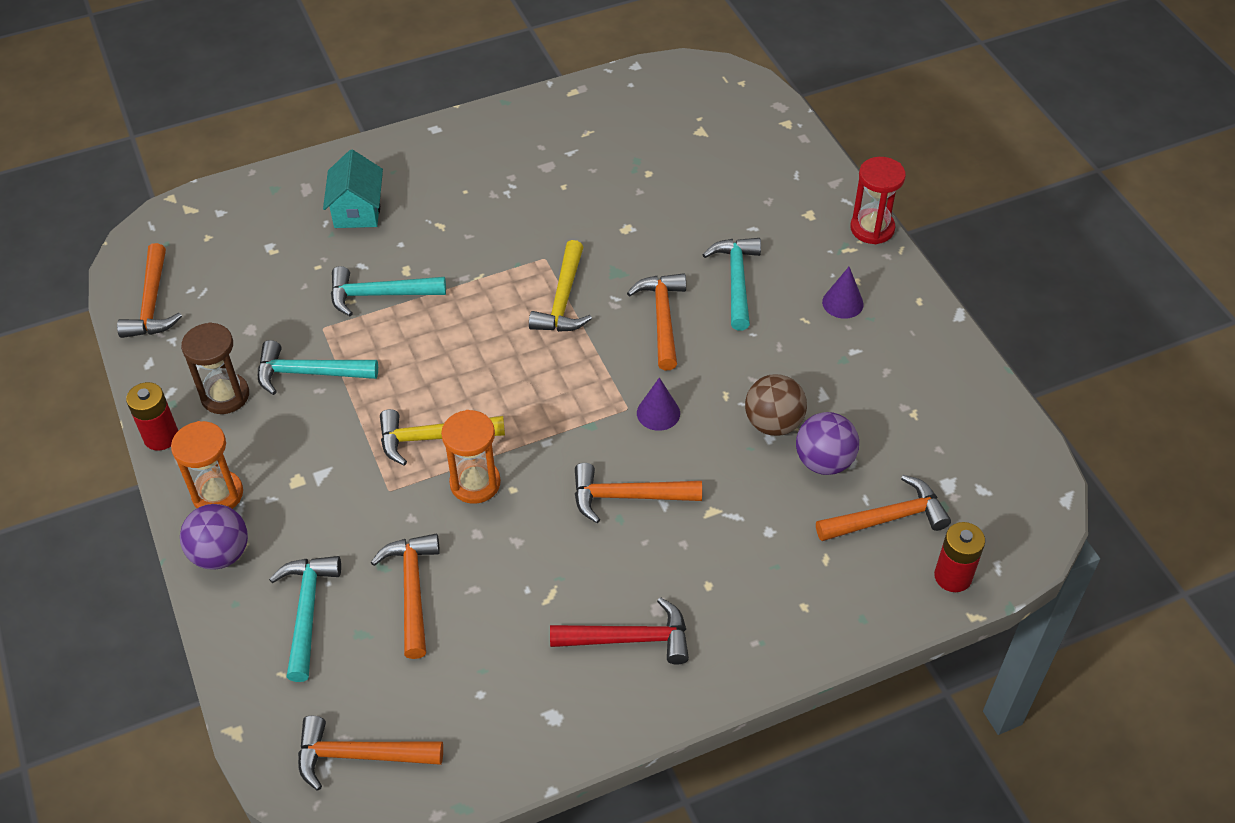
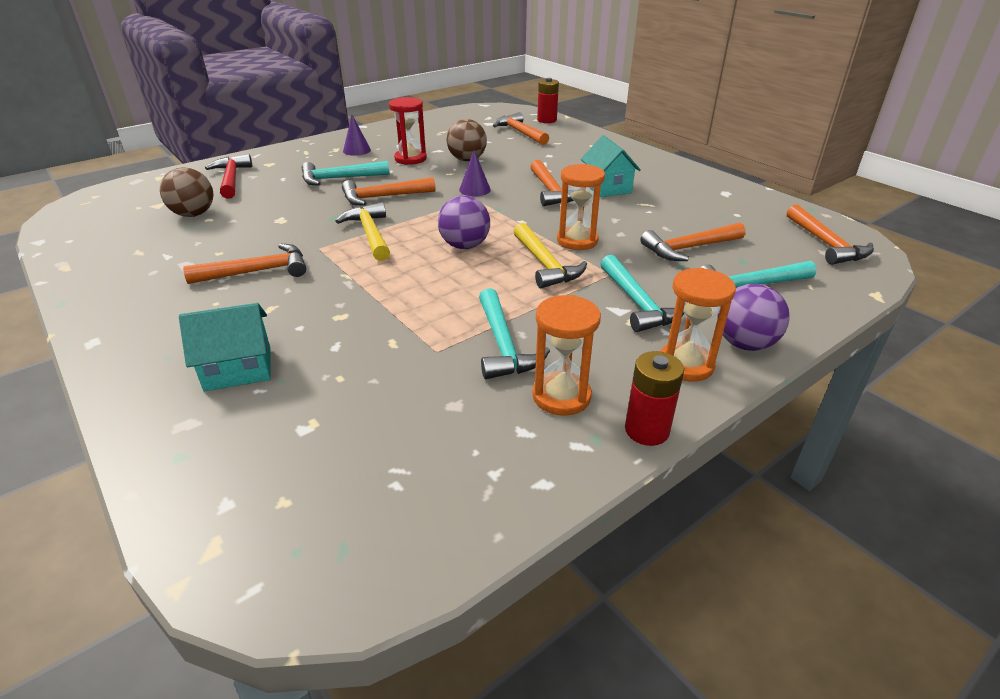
camera: 105 degrees left, 15 degrees down
orange hammer [117,243,182,338] -> orange hammer moved to [183,244,306,284]
brown hourglass [181,322,249,414] -> orange hourglass [532,295,601,416]
turquoise hammer [331,266,446,316] -> turquoise hammer moved to [601,255,684,332]
yellow hammer [529,240,592,332] -> yellow hammer turned 105 degrees counterclockwise [335,202,390,261]
red hammer [550,597,689,665] -> red hammer moved to [205,154,252,199]
purple ball [796,412,859,475] -> purple ball moved to [438,195,490,249]
red hourglass [850,157,906,244] -> red hourglass moved to [389,97,427,165]
none -> brown ball [160,167,213,217]
none -> turquoise house [581,135,641,197]

